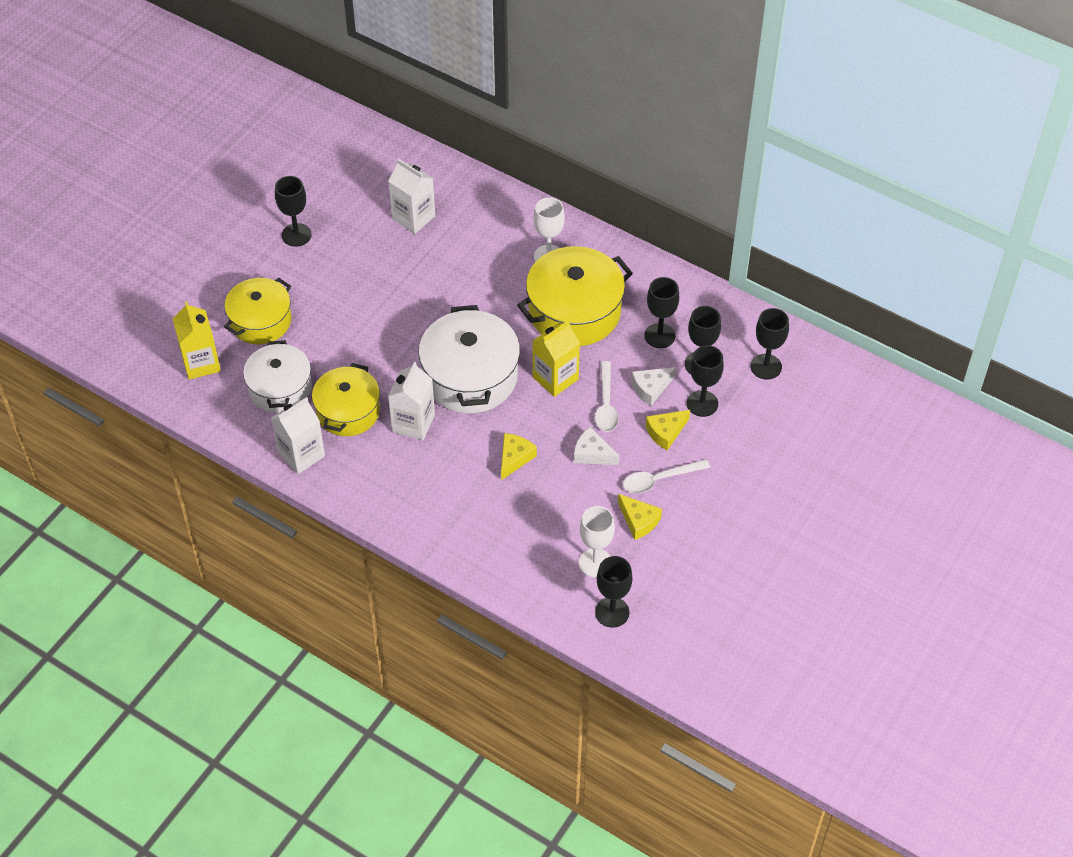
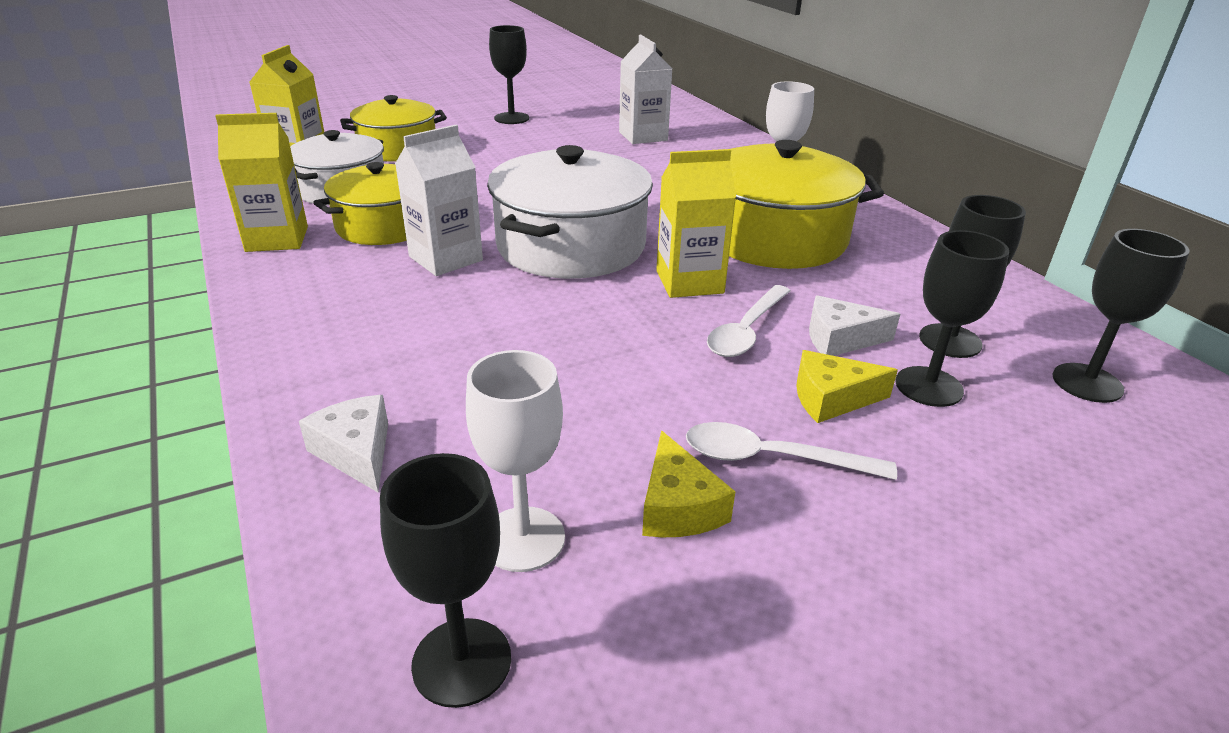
camera: 30 degrees right, 20 degrees down
white carton [271,397,325,474] -> yellow carton [215,113,308,252]
yellow cheese [501,433,537,480] -> none
white cheese [573,427,620,465] -> white cheese moved to [299,395,388,492]
black goblet [644,277,679,348] -> none

